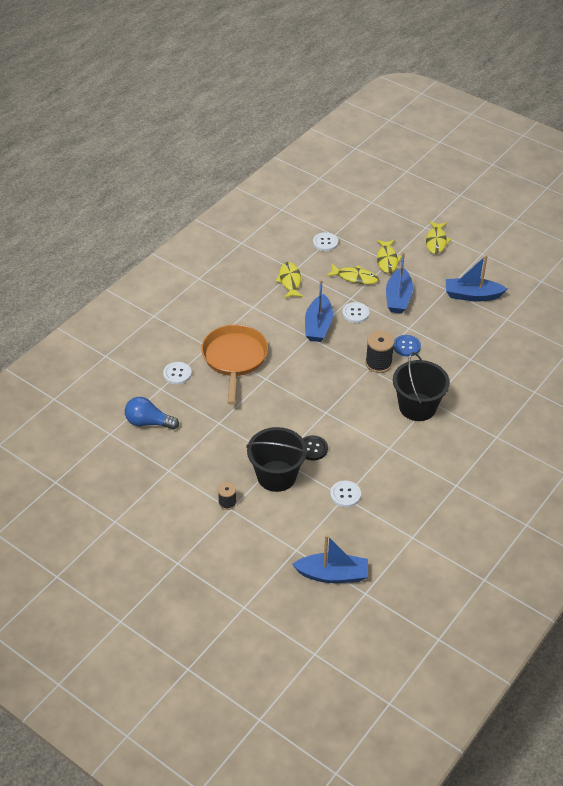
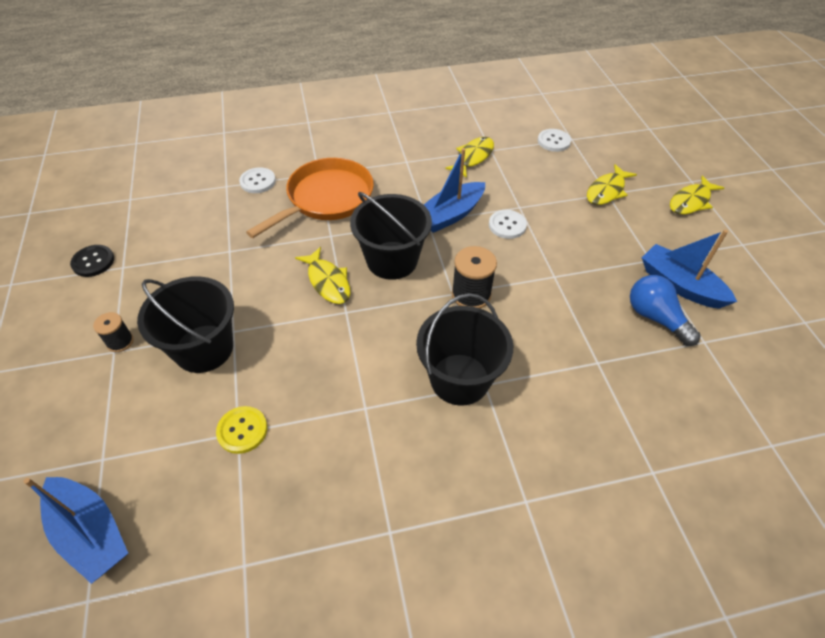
camera: 40 degrees right, 5 degrees up
blue light bulb [125,397,179,430] -> blue light bulb moved to [630,275,701,346]
black button [303,435,328,460] -> black button moved to [70,245,114,277]
yellow fish [326,264,379,284] -> yellow fish moved to [295,247,351,304]
white button [330,481,361,507] -> yellow button [216,406,267,454]
blue boat [386,252,413,314] -> none
blue button [393,335,421,357] -> none
none -> black bucket [350,192,432,280]

